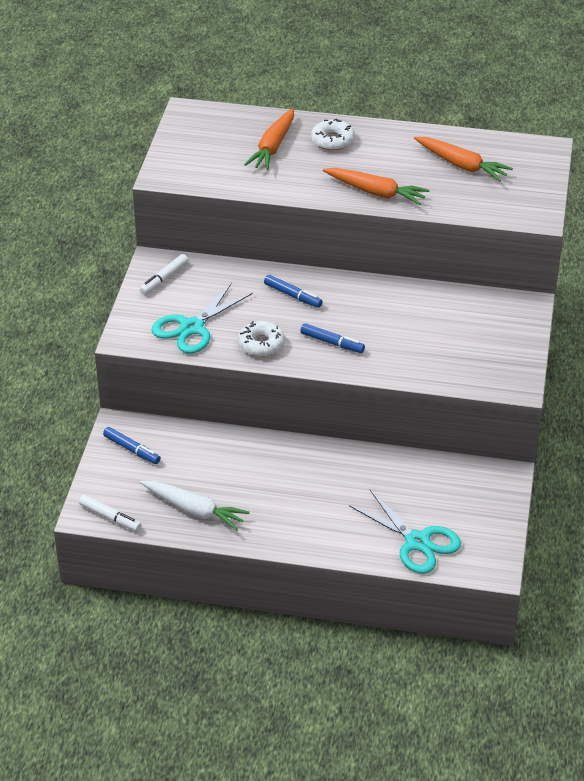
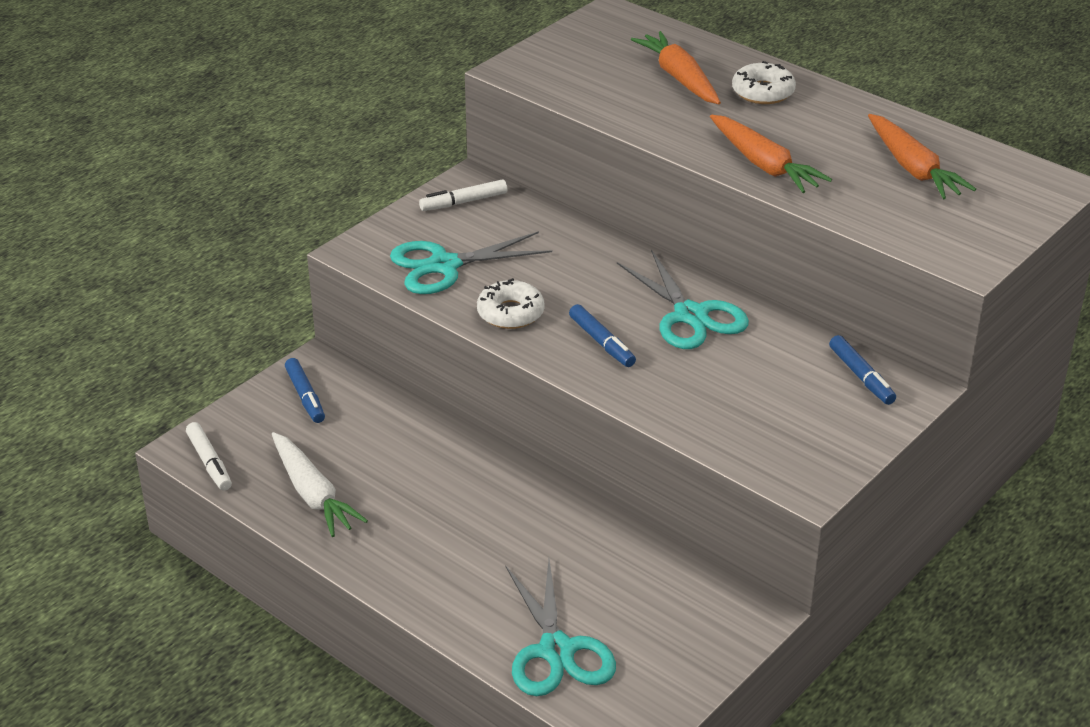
camera: 30 degrees right, 5 degrees down
orange carrot [244,108,294,170] -> orange carrot turned 105 degrees clockwise [631,31,721,104]
blue marker [264,275,323,308] -> blue marker moved to [829,335,896,405]
none -> turquoise scissors [617,250,749,349]

